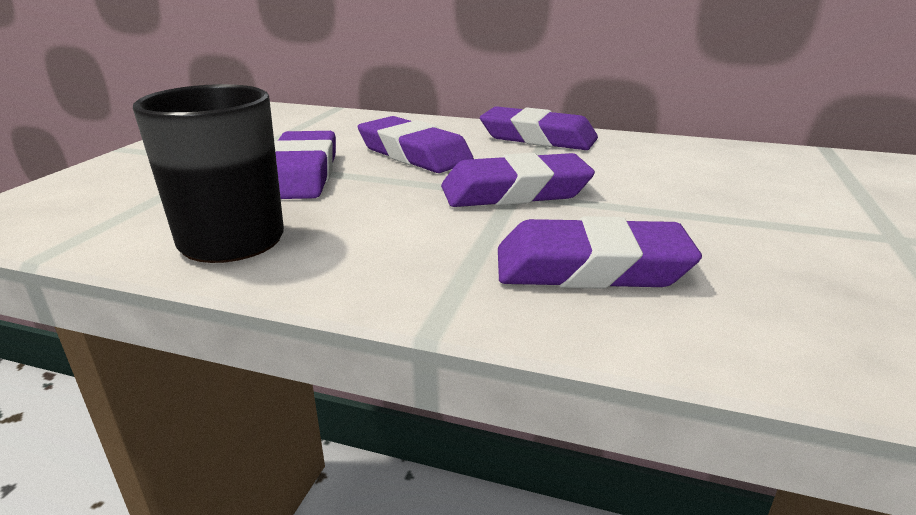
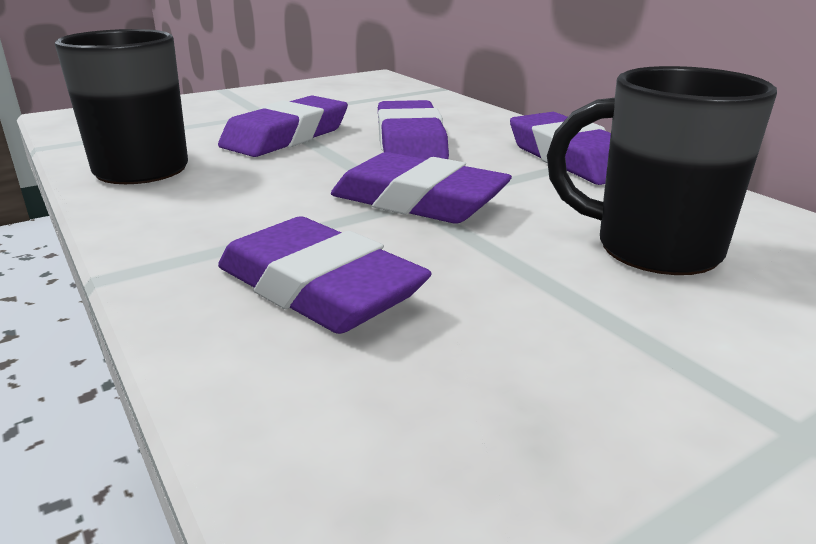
camera: 40 degrees right, 0 degrees up
none -> black mug [547,66,777,275]

